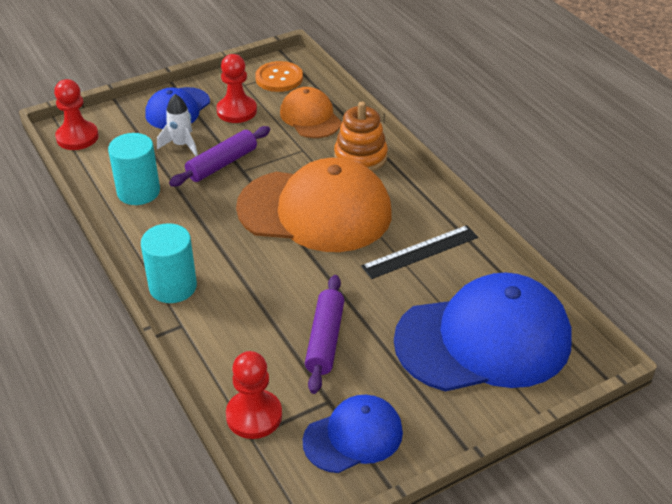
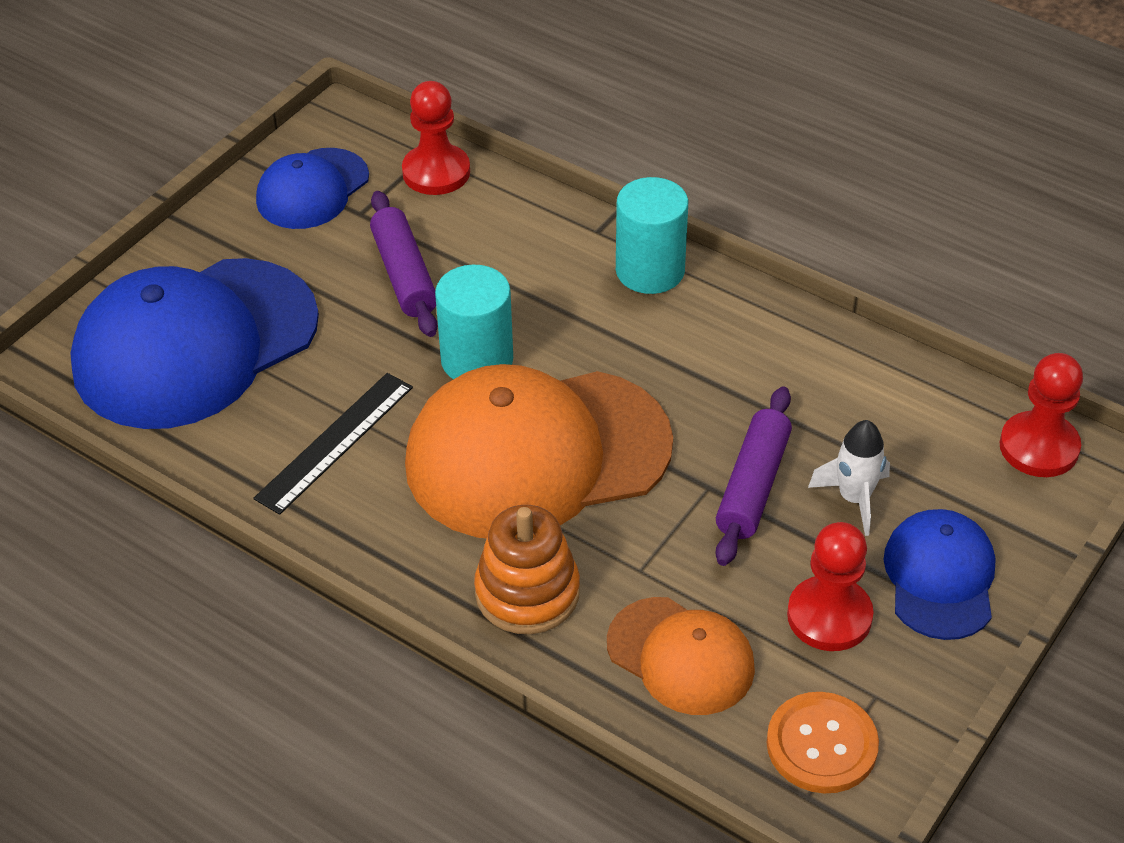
camera: 155 degrees right, 5 degrees up
turquoise cylinder [108,133,160,205] -> turquoise cylinder moved to [435,265,513,379]

